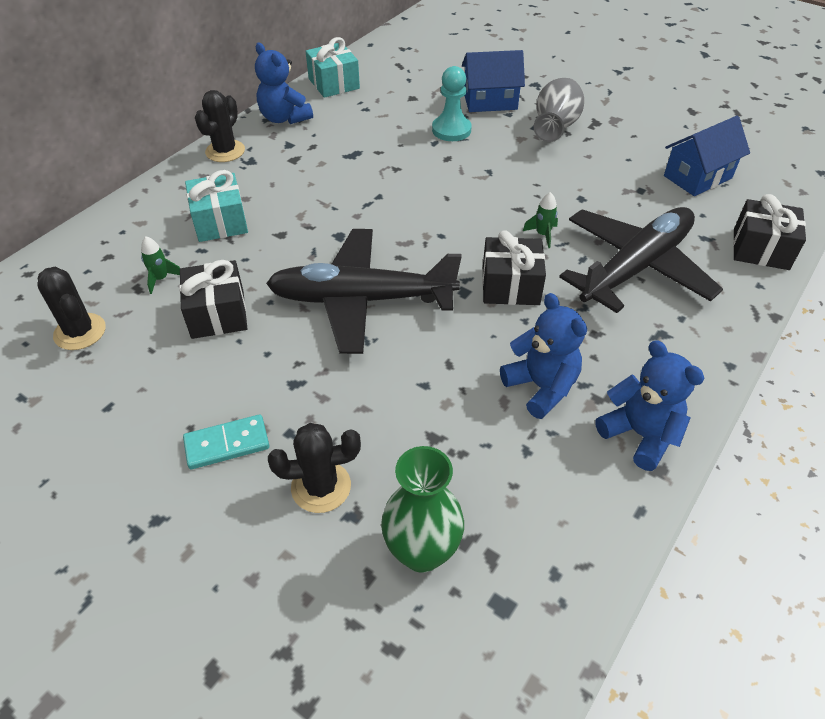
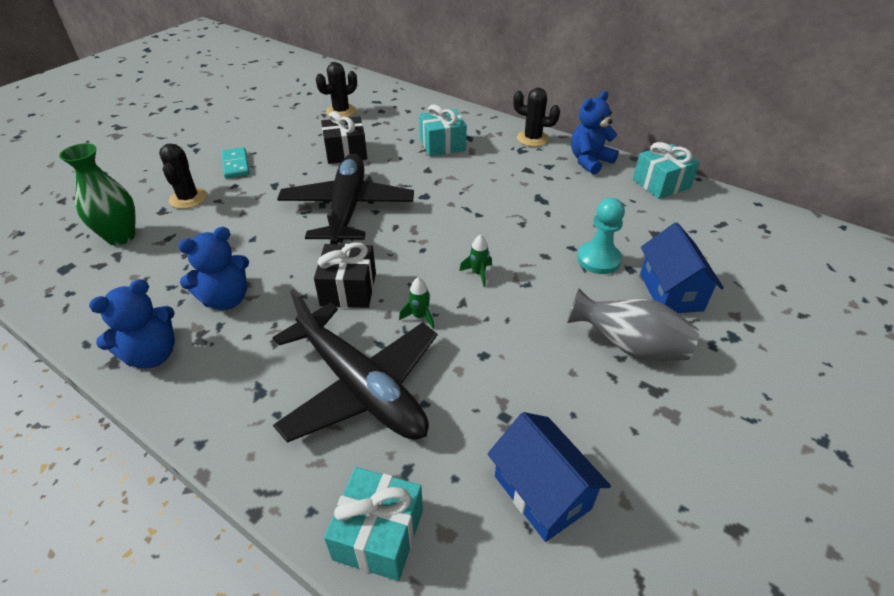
camera: 90 degrees right, 5 degrees down
green rocket [141,236,180,294] -> green rocket moved to [459,235,492,287]
black gift [733,194,806,270] -> turquoise gift [324,467,423,581]

